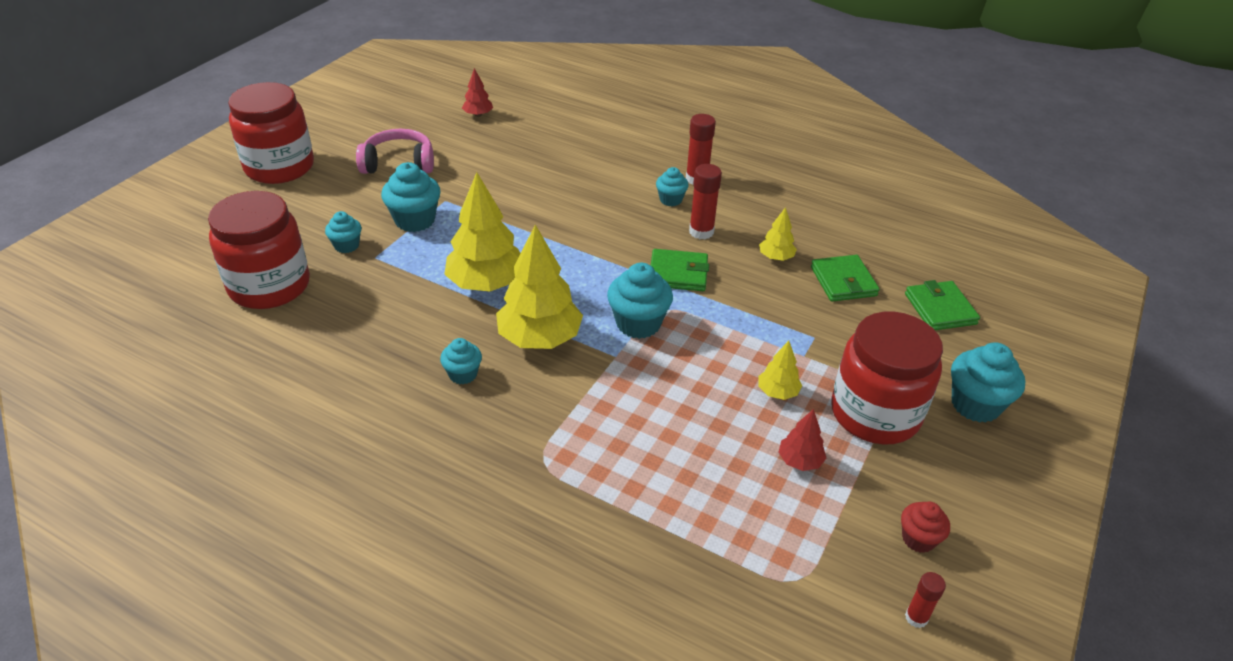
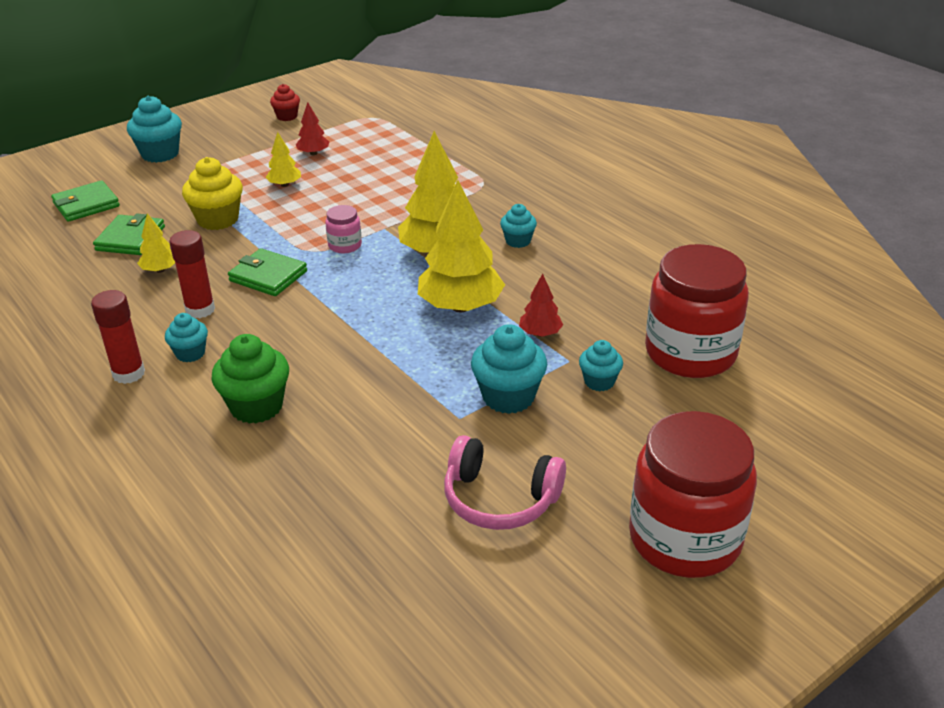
camera: 155 degrees left, 5 degrees down
red tree [462,68,493,117] -> red tree moved to [519,274,563,337]
turquoise cupcake [607,263,673,339] -> pink jar [325,205,362,253]
red jar [831,312,943,444] -> none
green wallet [905,280,980,330] -> green wallet turned 45 degrees clockwise [51,180,120,222]
red glue stick [905,572,946,628] -> none
none -> yellow cupcake [182,157,243,230]
none -> green cupcake [212,334,289,424]

